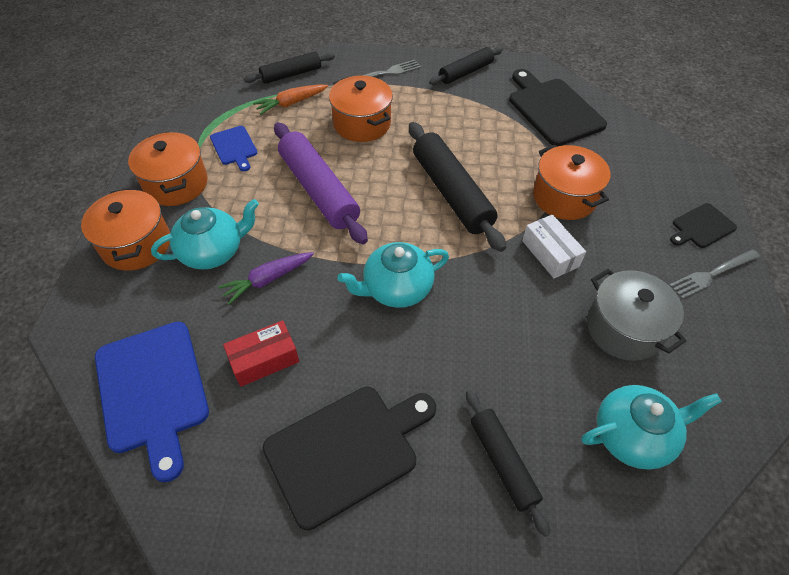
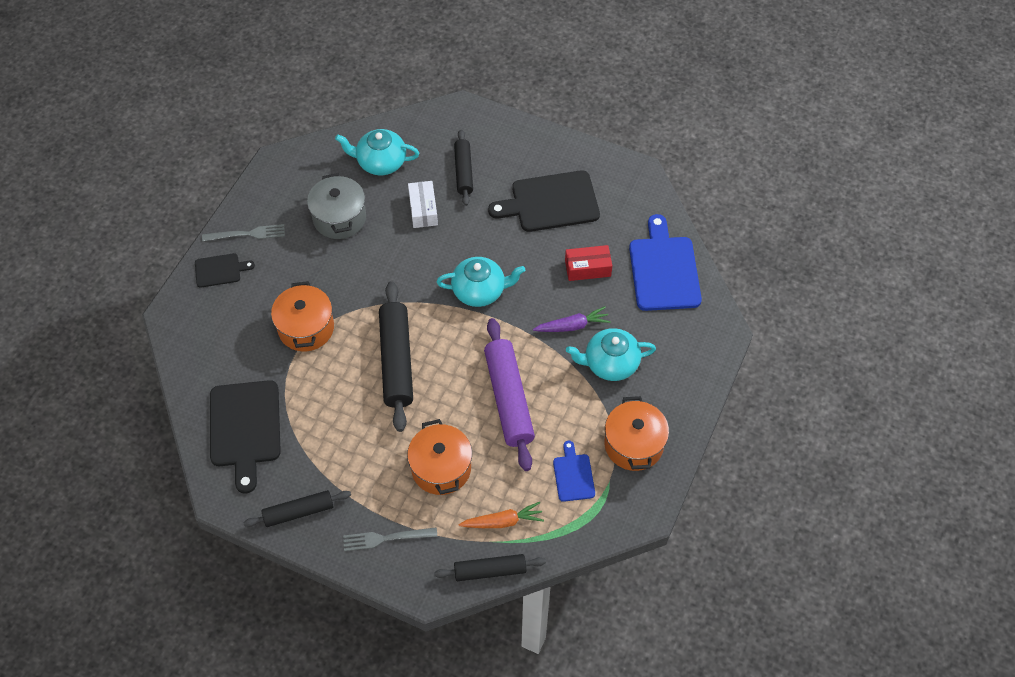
camera: 160 degrees left, 5 degrees up
orange pot [81,187,170,271] -> none
white box [522,214,586,278] -> white box moved to [408,181,438,228]

